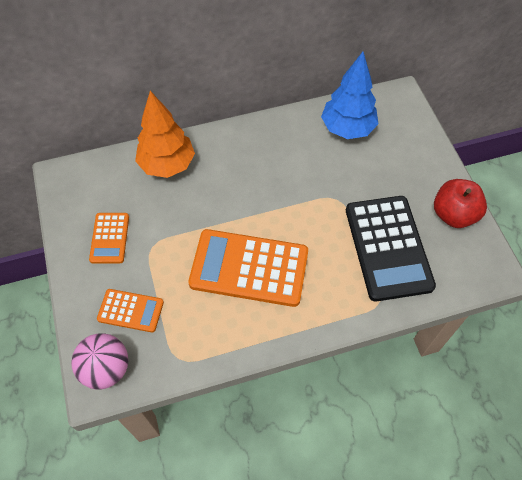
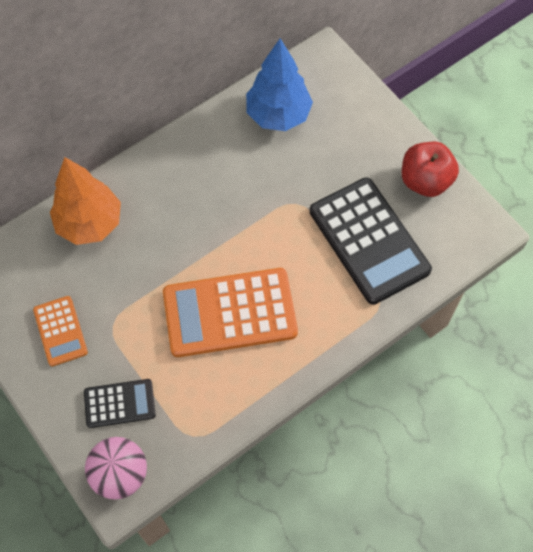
camera: 20 degrees left, 5 degrees up
orange calculator [97,289,164,332] -> black calculator [84,379,156,428]

